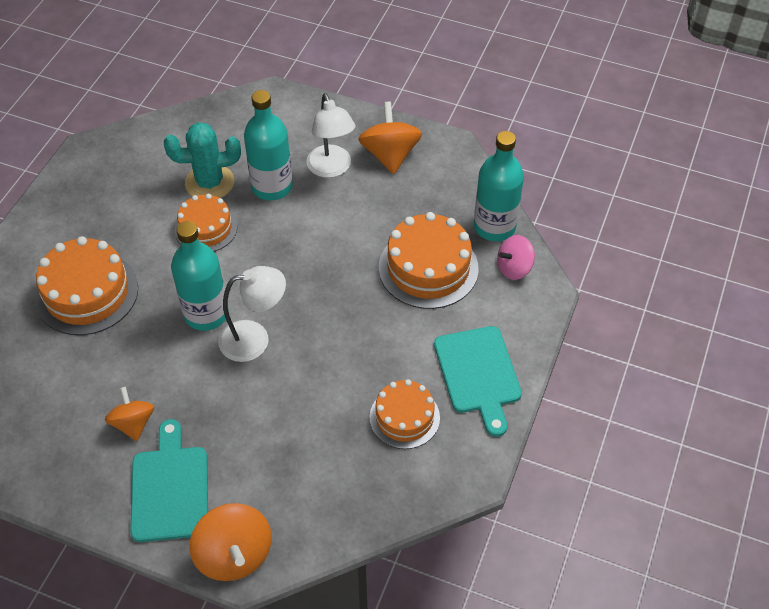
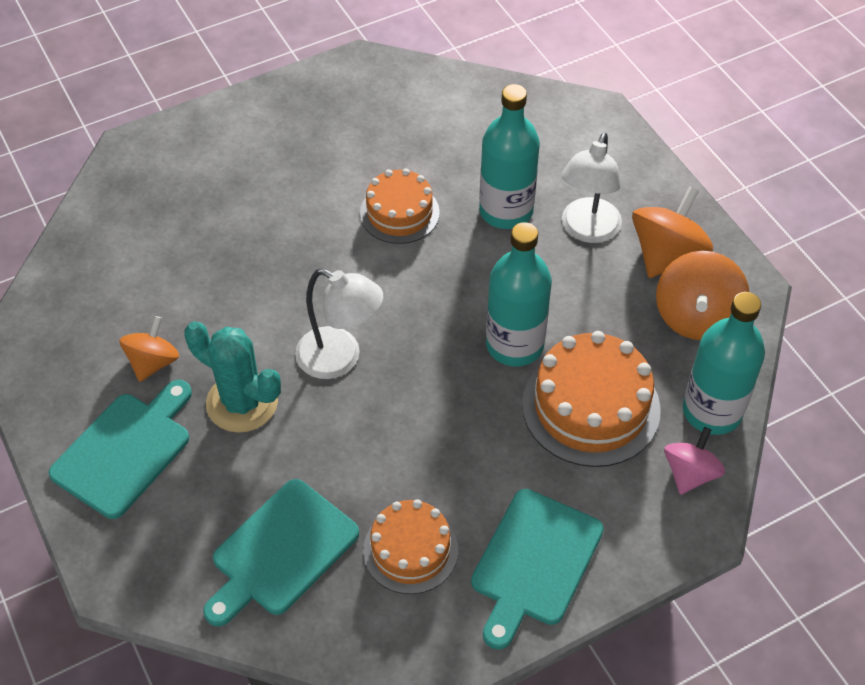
camera: 40 degrees right, 0 degrees up
orange cake [35,236,138,335] -> none
turquoise cactus [164,122,241,198] -> turquoise cactus moved to [184,321,281,433]
turquoise bottle [171,221,229,331] -> turquoise bottle moved to [486,222,552,366]
orange spinning top [189,503,272,581] -> orange spinning top moved to [656,251,749,340]
pink spinning top [497,235,535,280] -> pink spinning top turned 105 degrees clockwise [664,427,725,495]
none -> turquoise cutting board [203,479,359,626]

